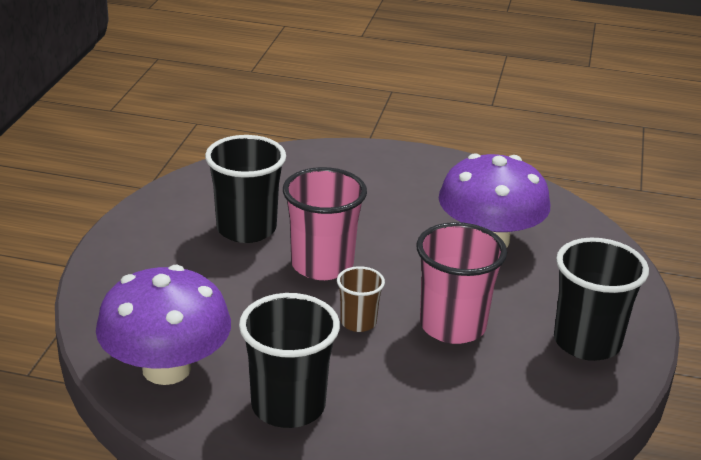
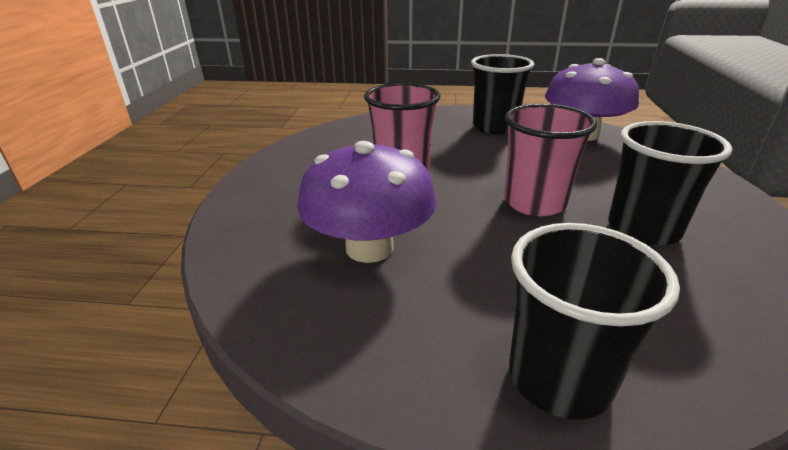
camera: 175 degrees right, 0 degrees up
brown cup [337,266,385,332] -> none
black cup [554,238,649,361] -> black cup moved to [509,223,680,420]

